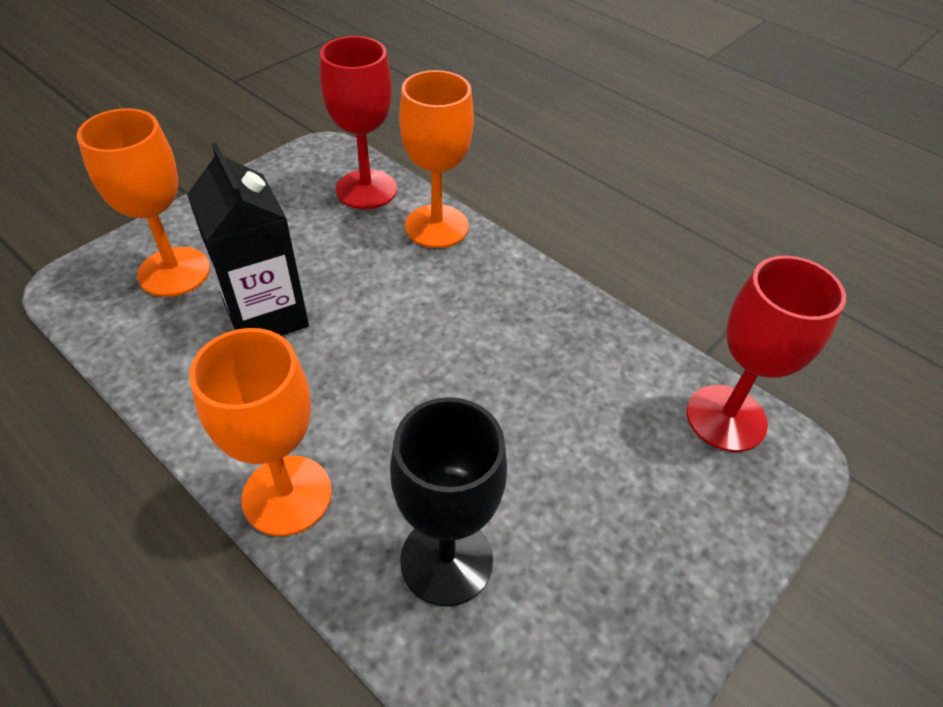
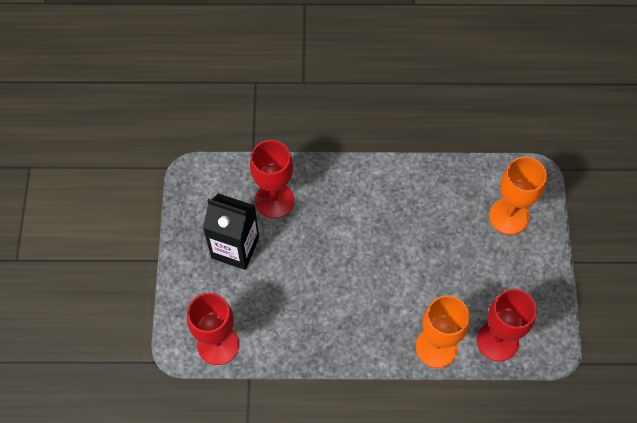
camera: 140 degrees right, 15 degrees up
black carton [187,143,309,336] -> black carton moved to [203,193,259,270]
orange goblet [189,328,332,536] -> none
black goblet [390,397,507,607] -> red goblet [250,140,294,218]

